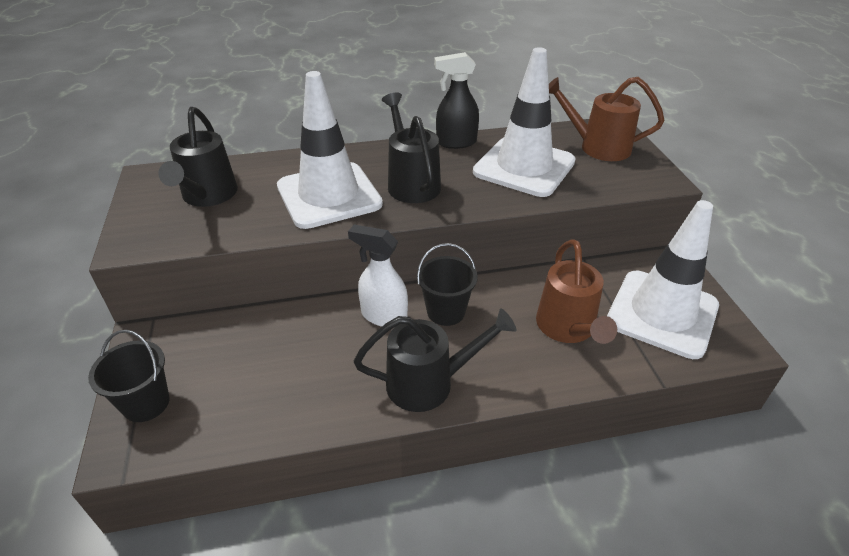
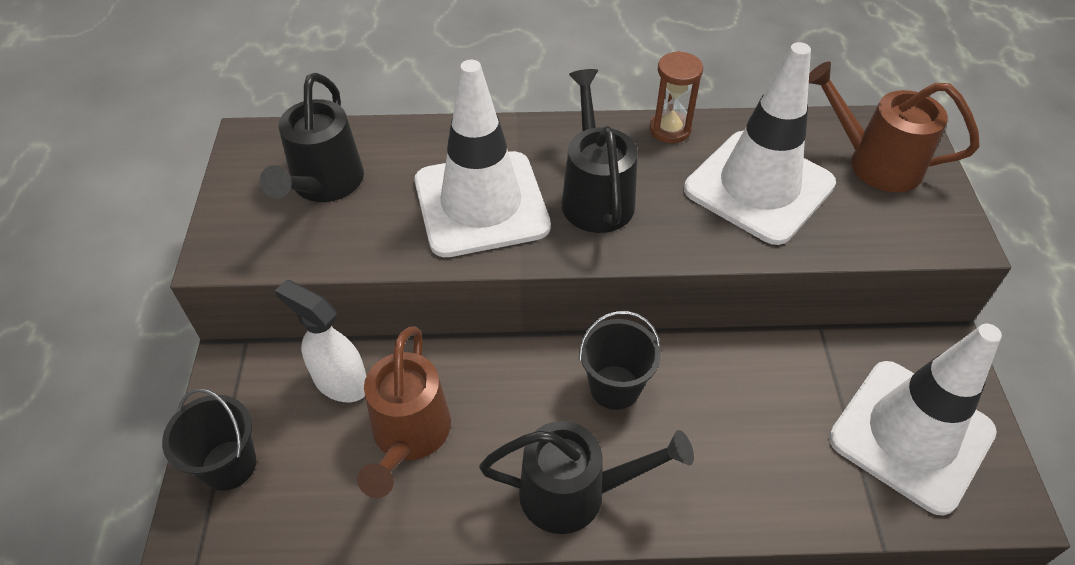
camera: 10 degrees right, 10 degrees up
white spray bottle [348,224,408,327] -> white spray bottle moved to [275,280,366,402]
black spray bottle [434,52,479,149] -> brown hourglass [649,51,703,143]
brown watering can [536,239,617,344] -> brown watering can moved to [357,326,451,498]

